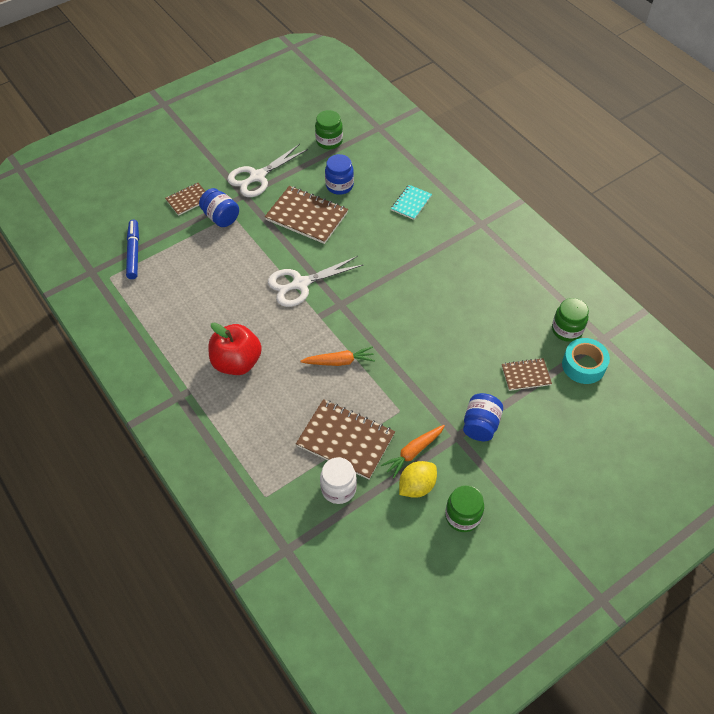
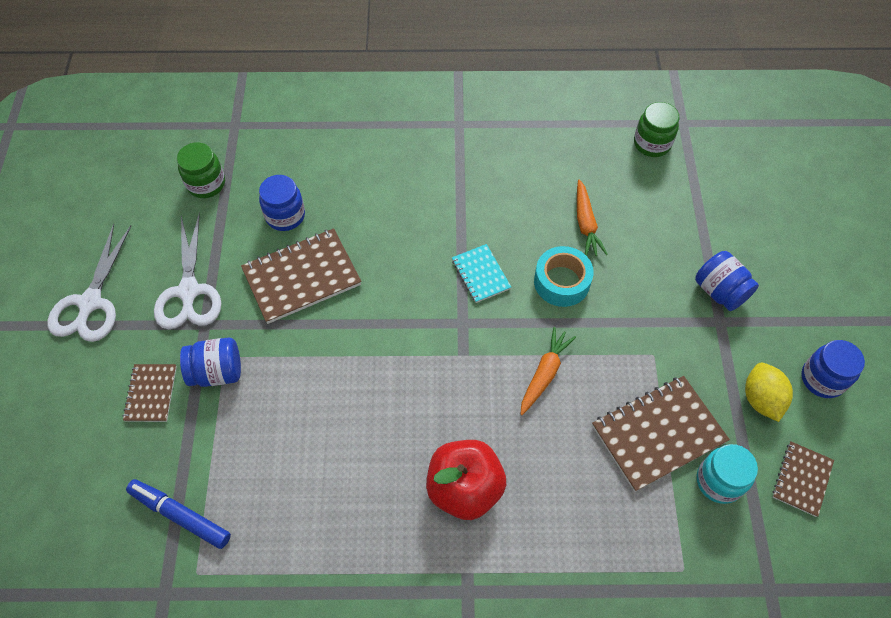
camera: 55 degrees left, 5 degrees up
white scissors [268,256,363,307] -> white scissors moved to [48,224,131,342]
white jar [320,457,357,504] -> turquoise jar [697,444,758,504]
orange carrot [381,425,445,478] -> orange carrot moved to [577,179,608,256]
turquoise notebook [391,185,432,220] -> turquoise notebook moved to [452,244,511,303]
green jar [445,485,484,532] -> blue jar [802,340,865,398]
brown notebook [502,358,552,391] -> brown notebook moved to [772,441,834,517]
turquoise tape [562,338,610,384] -> turquoise tape moved to [534,246,594,307]

